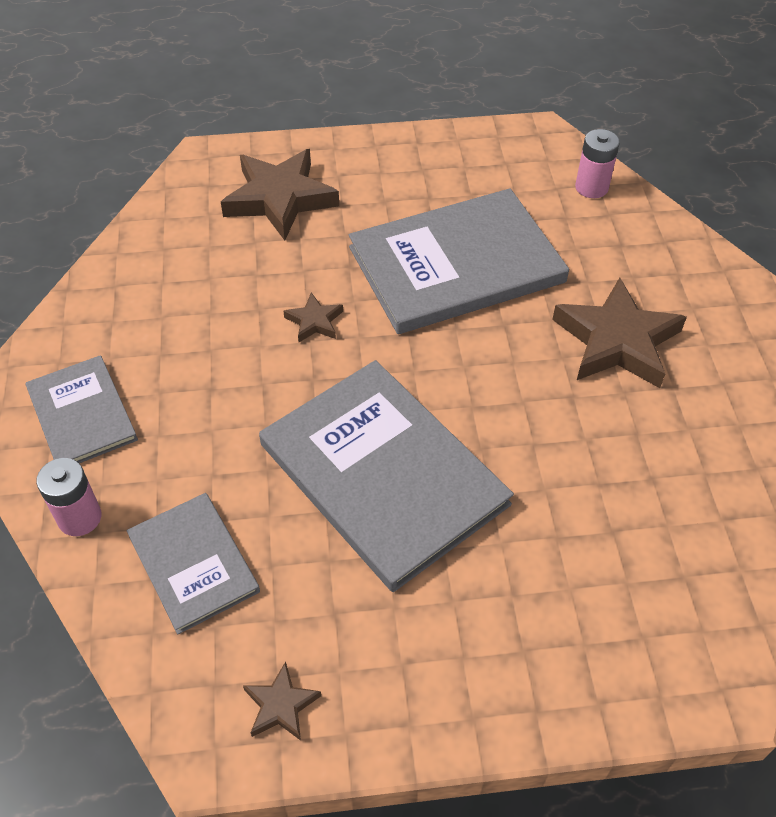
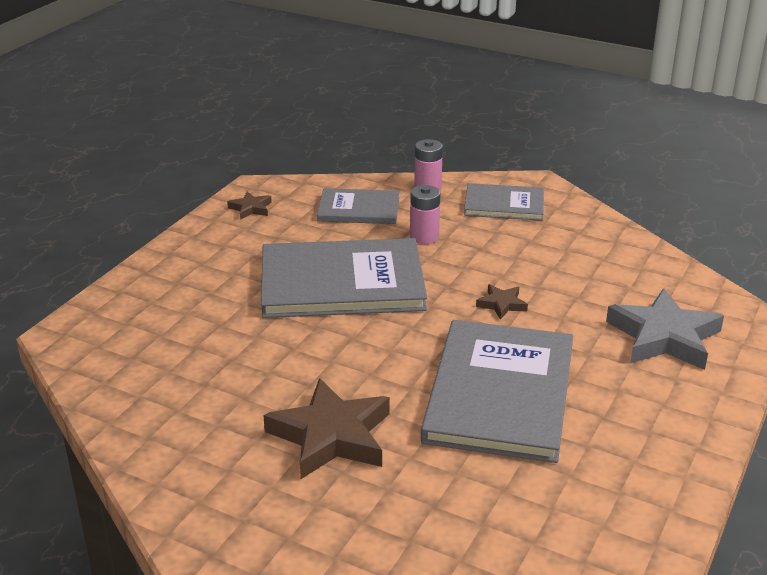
camera: 125 degrees right, 20 degrees down
brown star [221,149,339,241] -> grey star [606,288,724,370]
pink battery [575,129,620,198] -> pink battery moved to [410,185,440,244]

